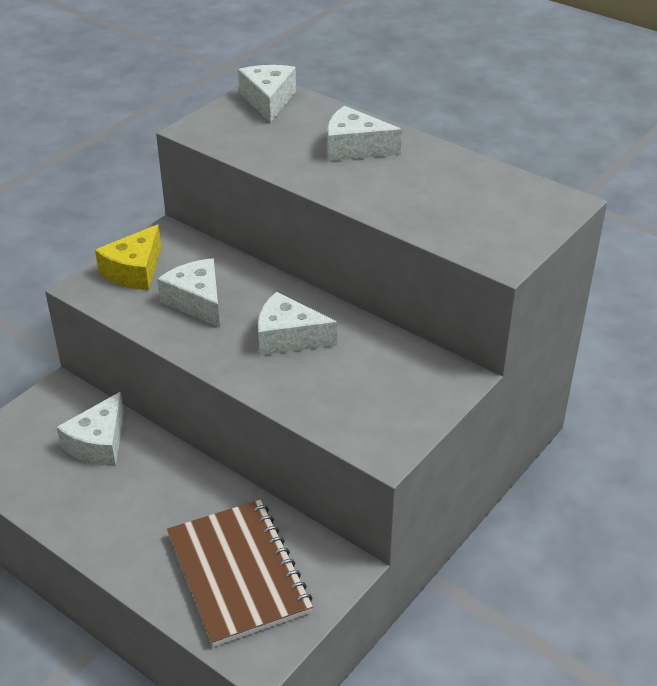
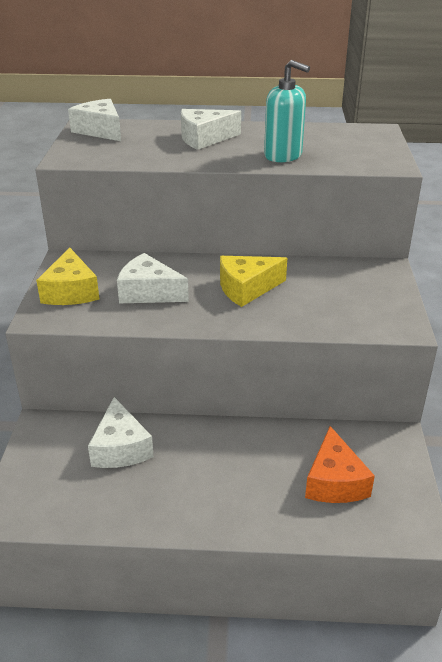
camera: 35 degrees left, 5 degrees down
brown notebook [167,500,313,647] -> orange cheese [305,426,375,503]
white cheese [258,292,337,356] -> yellow cheese [220,256,287,307]
none -> turquoise soap dispenser [264,60,310,162]

